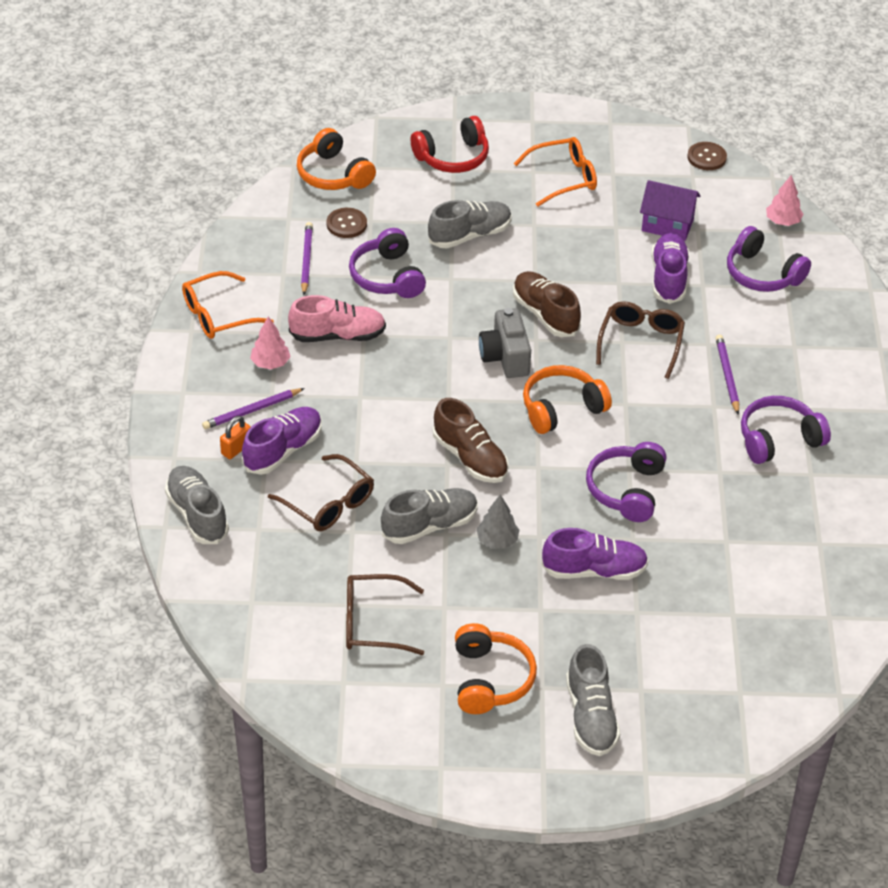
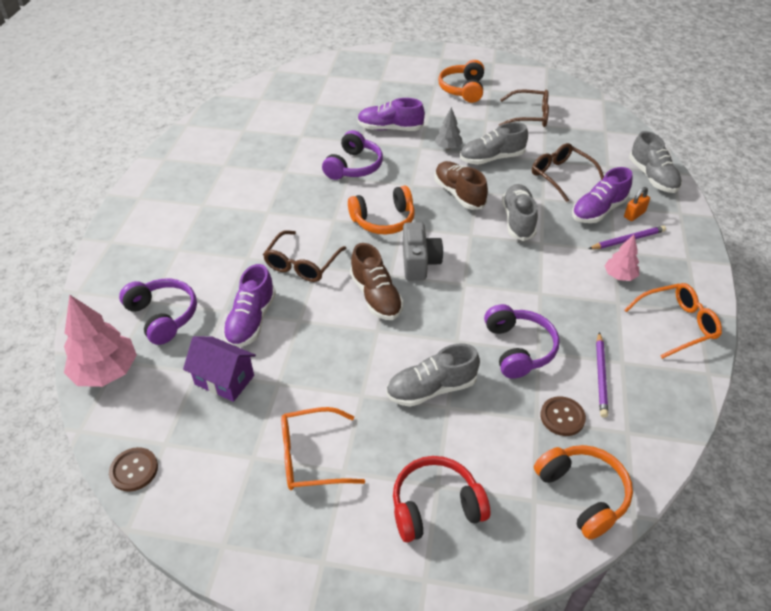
camera: 170 degrees left, 0 degrees up
pink shoe [288,295,386,342] -> none
grey shoe [566,644,620,756] -> grey shoe moved to [502,184,538,241]
purple pencil [716,334,739,415] -> none
purple headphones [741,396,831,464] -> none
pink tree [766,175,804,226] -> pink tree [64,295,137,387], size x1.78

